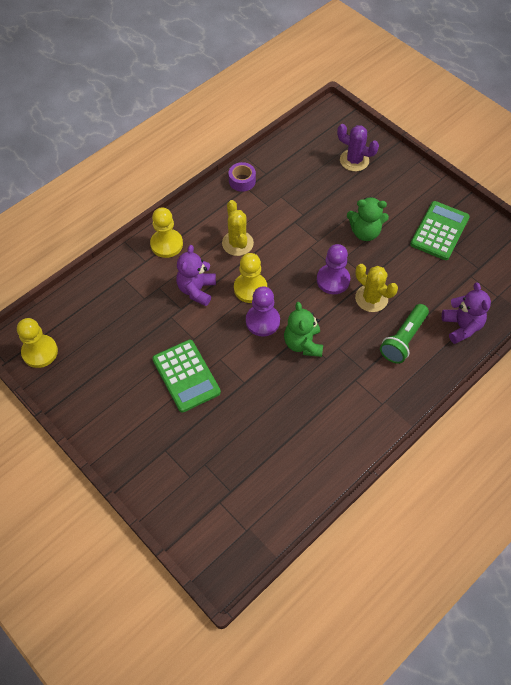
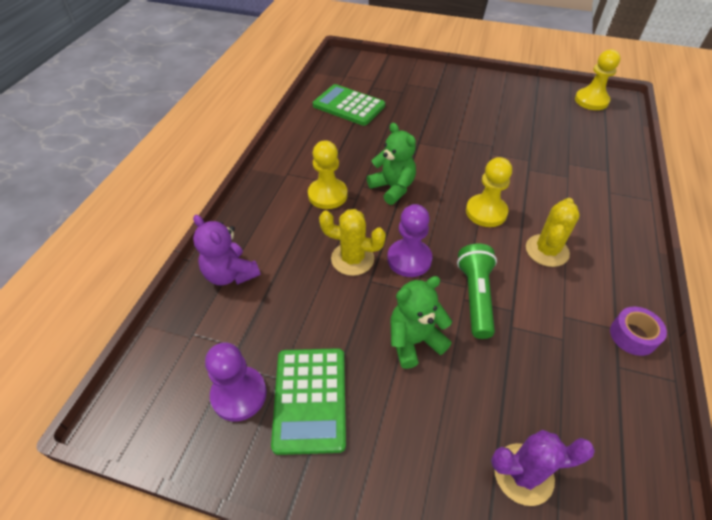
camera: 150 degrees right, 10 degrees down
yellow pawn [150,207,183,258] -> yellow pawn moved to [308,140,348,209]
green calculator [152,340,221,412] -> green calculator moved to [313,84,385,126]
purple teddy bear [176,245,216,306] -> none
yellow cactus [222,200,254,256] -> yellow cactus turned 75 degrees clockwise [526,198,580,267]
purple pawn [246,286,280,337] -> purple pawn moved to [205,343,267,421]
green flashlight [380,304,429,364] -> green flashlight moved to [457,244,497,339]

